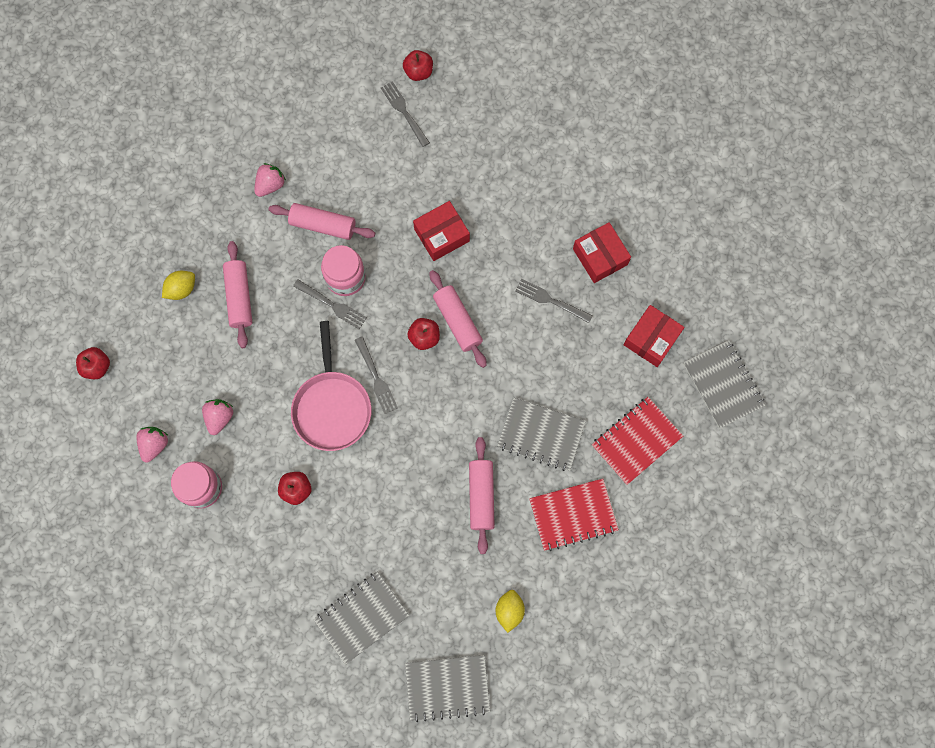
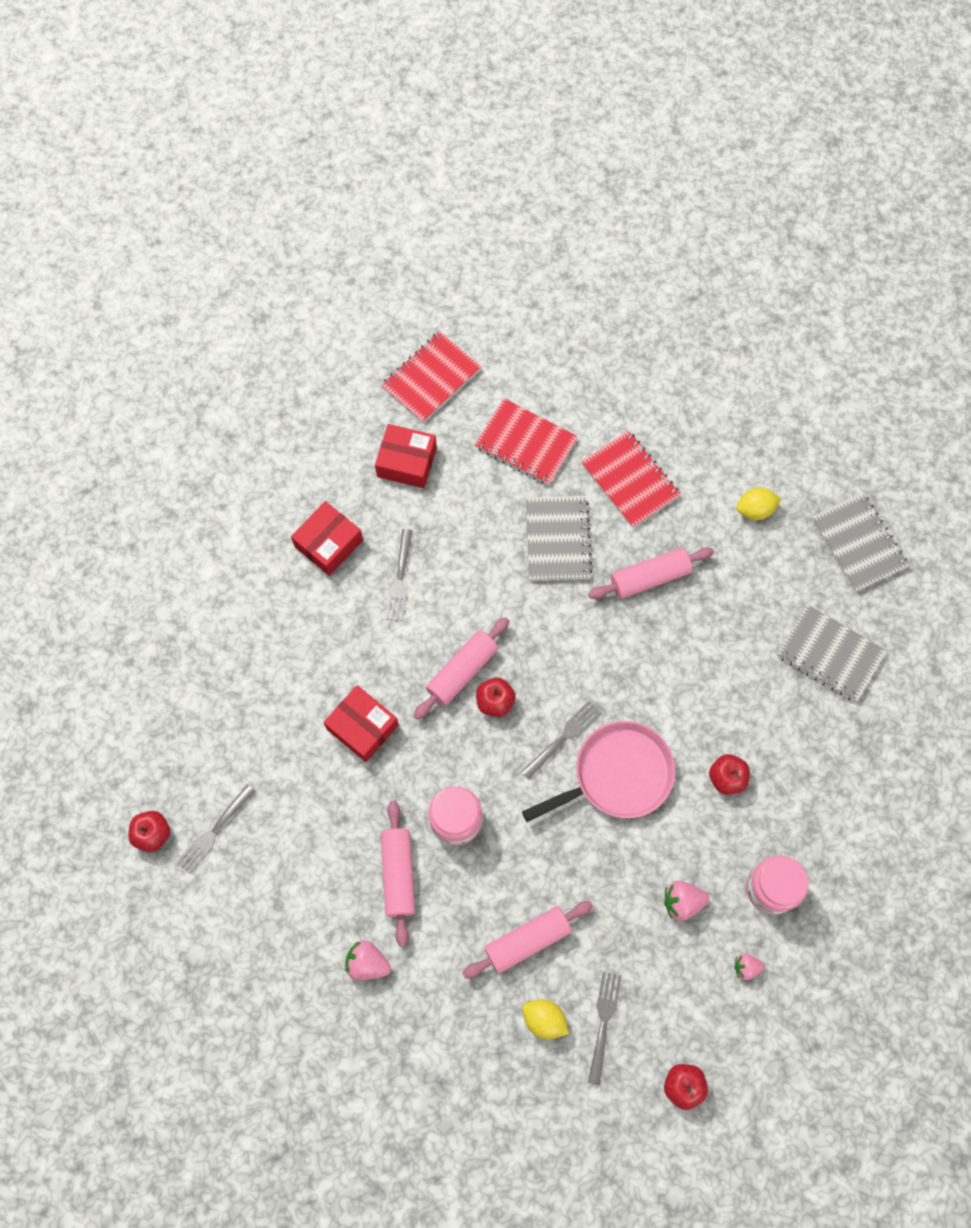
camera: 110 degrees left, 5 degrees down
pink strawberry [136,427,168,463] -> pink strawberry [735,954,765,980], size x0.66
grey fork [293,279,367,329] -> grey fork moved to [588,972,622,1085]
grey notebook [683,340,766,428] -> red notebook [381,331,481,423]

